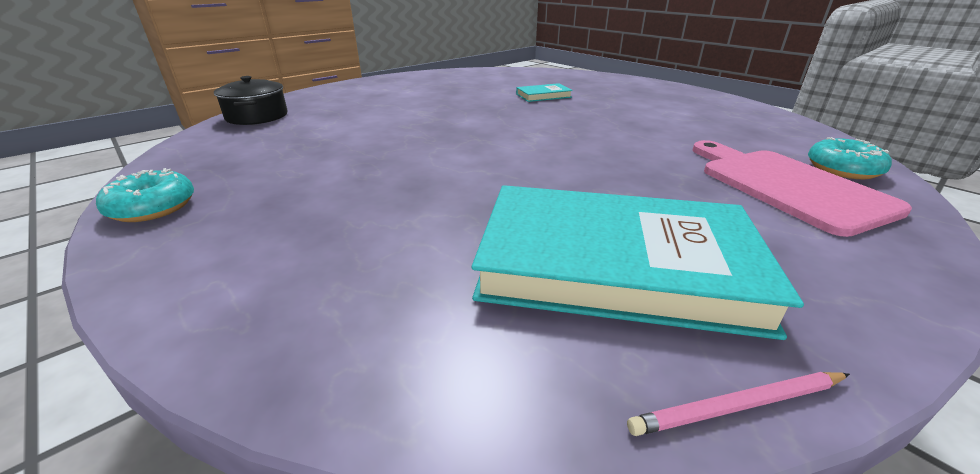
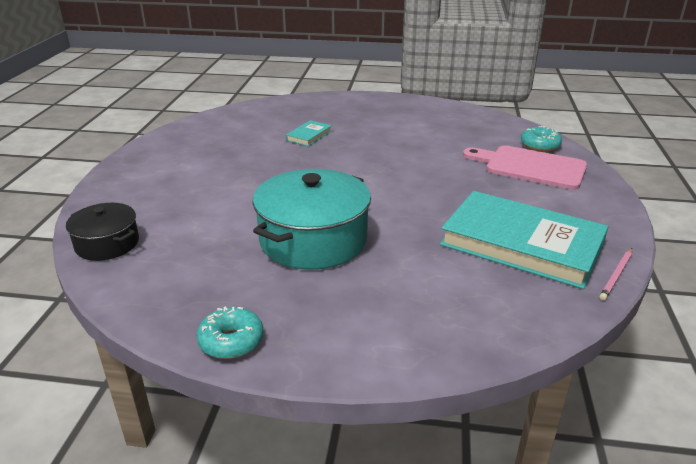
camera: 40 degrees left, 0 degrees up
turquoise book [471,185,804,340] -> turquoise book turned 60 degrees clockwise [440,191,608,289]
none -> turquoise pot [253,169,371,270]

